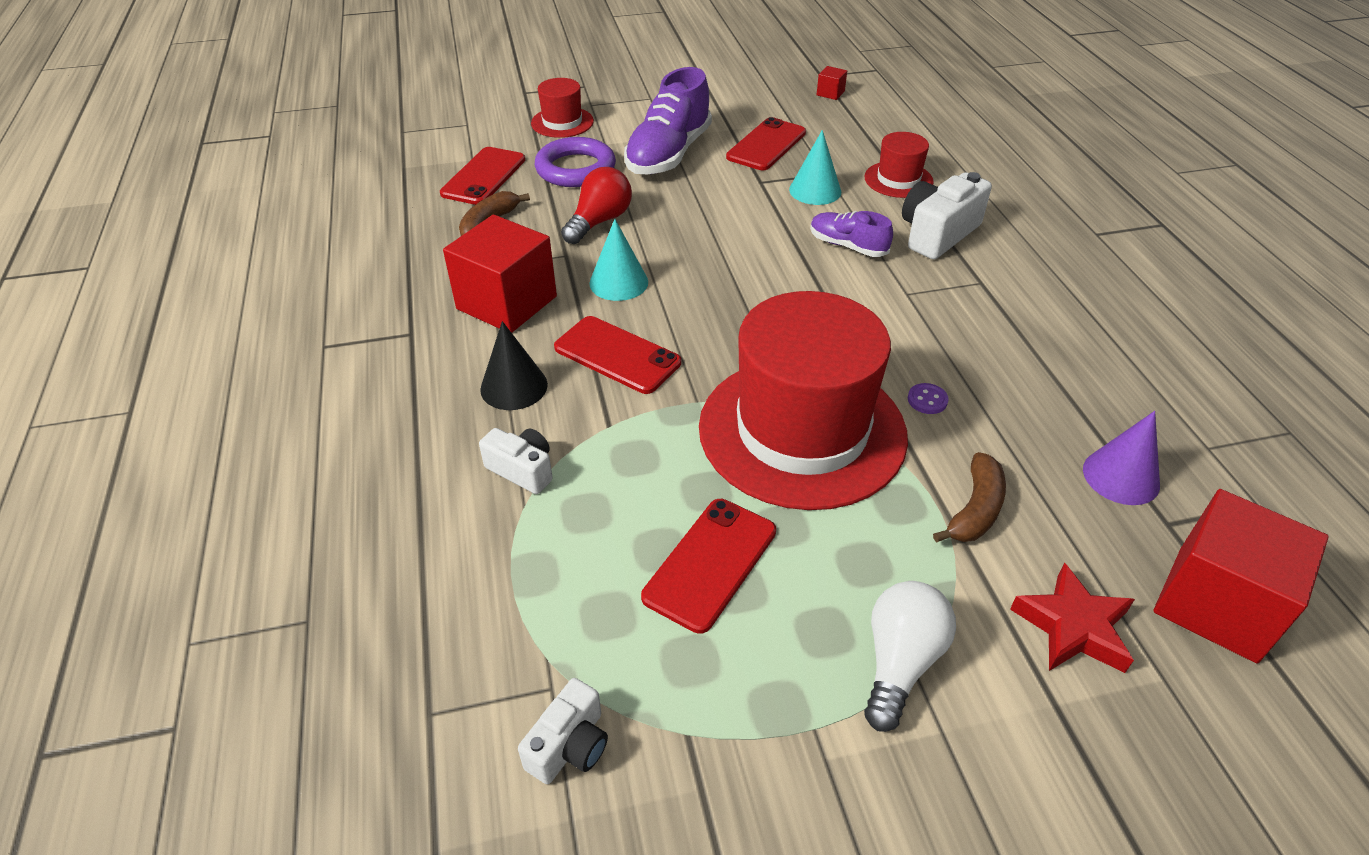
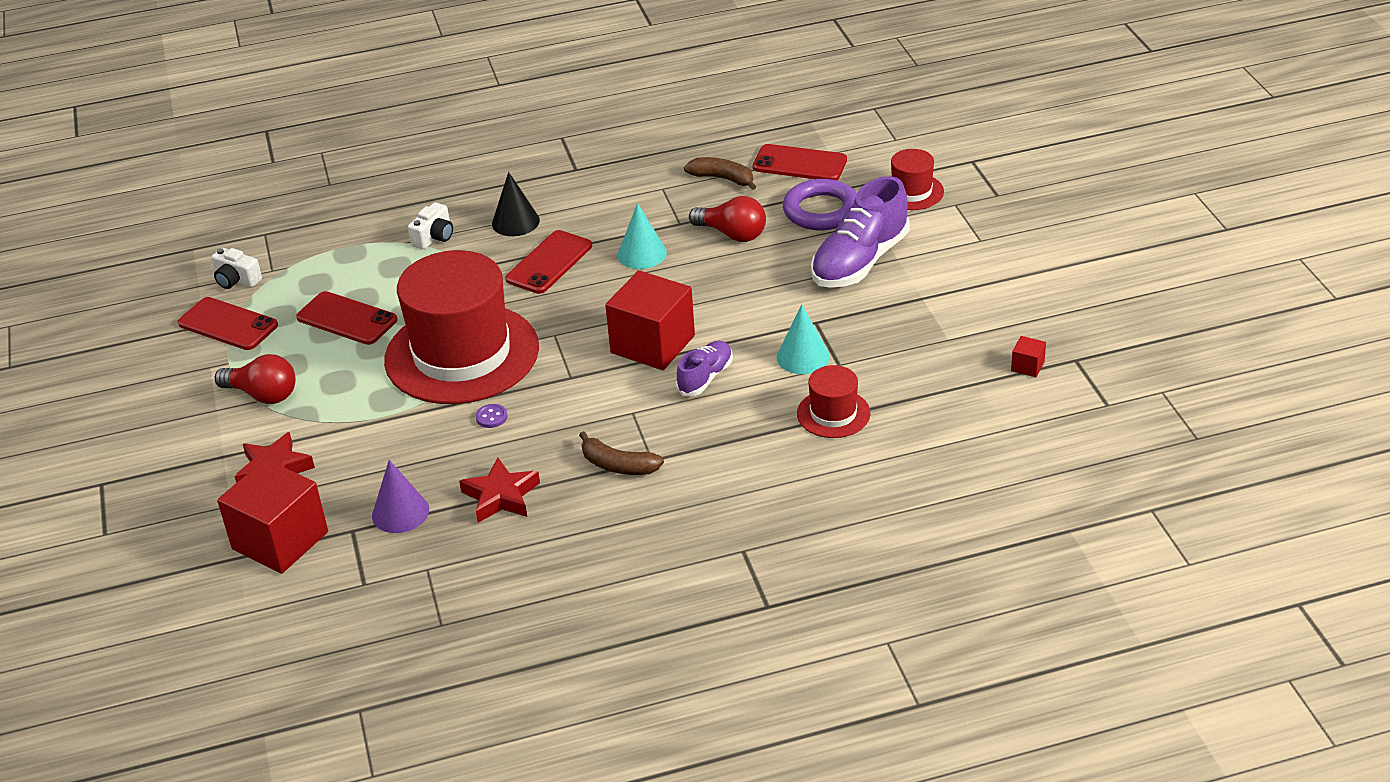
camera: 90 degrees right, 5 degrees down
red cube [443,214,557,333] -> red cube moved to [605,270,695,370]
purple shoe [624,67,712,174] -> purple shoe turned 75 degrees counterclockwise [811,176,910,288]
red phone [726,117,806,170] -> red phone moved to [178,297,278,350]
white light bulb [864,581,956,732] -> red light bulb [215,354,296,404]
white camera [902,172,992,259] -> none
brown banana [933,452,1006,543] -> brown banana moved to [579,431,664,475]
none -> red star [459,457,540,523]

